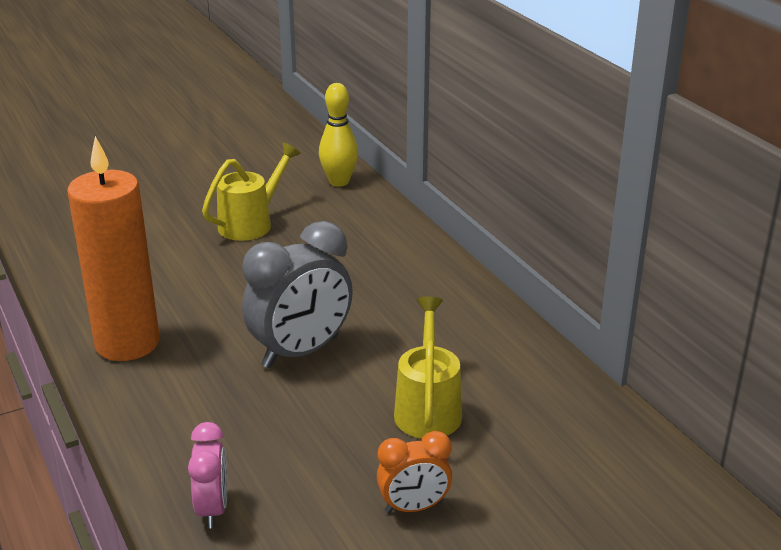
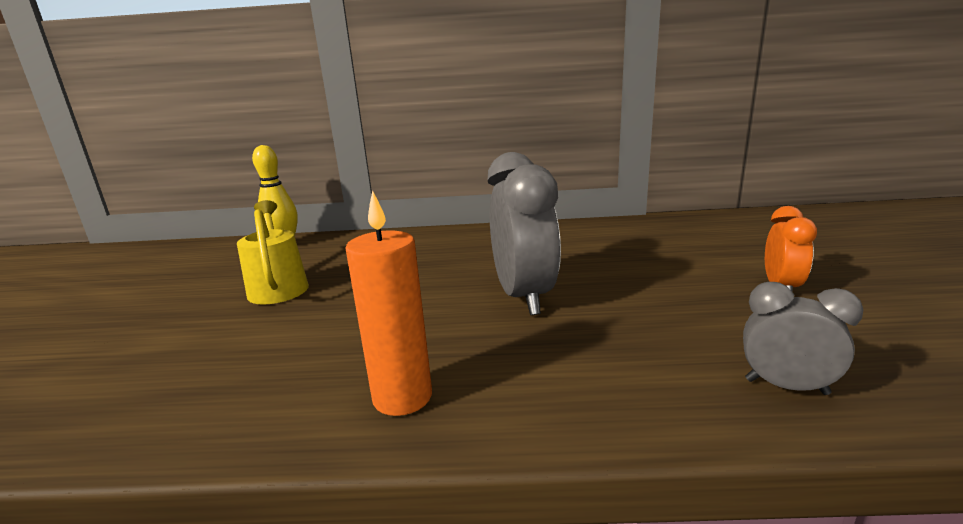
camera: 60 degrees left, 10 degrees down
orange candle [67,136,160,361] -> orange candle [345,190,432,416], size x0.65
pink clock [188,422,227,528] -> grey clock [743,282,863,395]
yellow watering can [394,297,462,438] -> none

